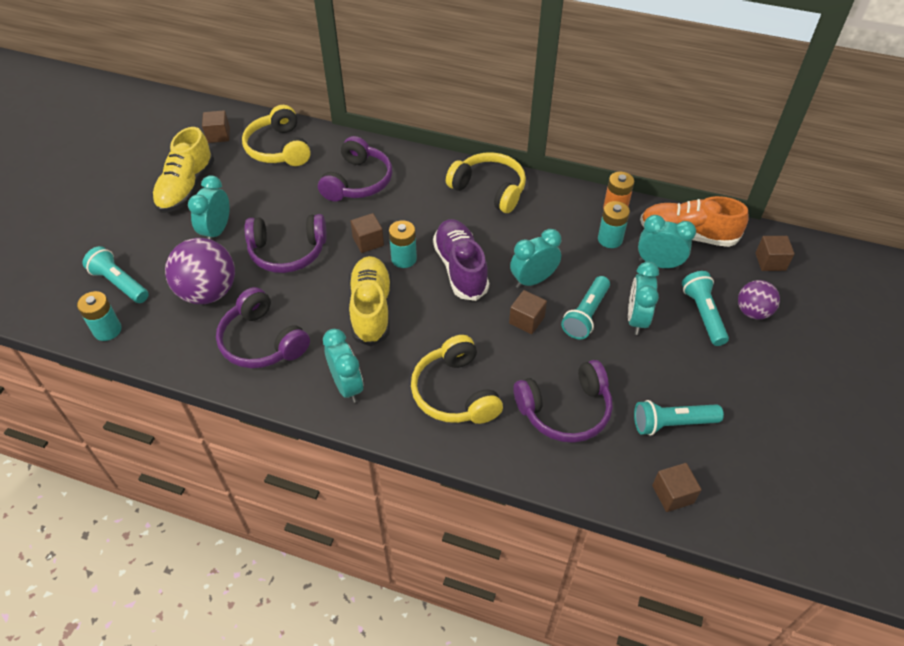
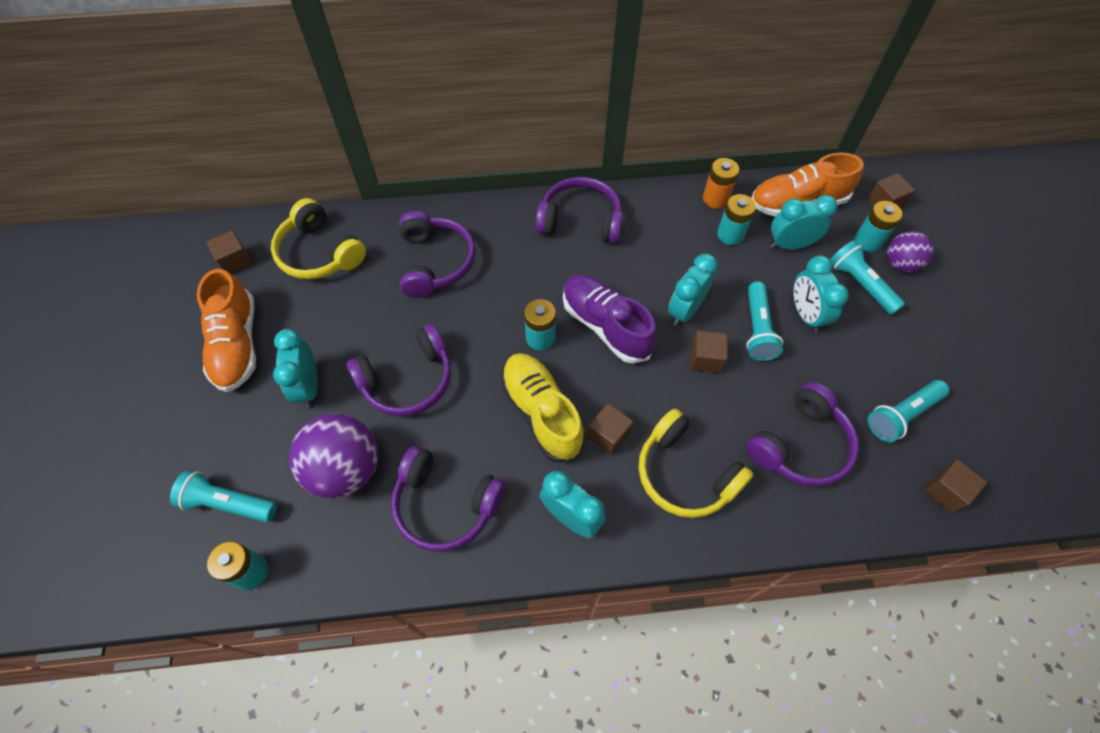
camera: 25 degrees left, 10 degrees up
yellow shoe [152,127,215,213] -> orange shoe [197,269,256,392]
brown cube [350,213,384,253] -> brown cube moved to [587,403,633,455]
yellow headphones [446,152,526,213] -> purple headphones [536,177,623,244]
none -> turquoise battery [855,201,902,252]

